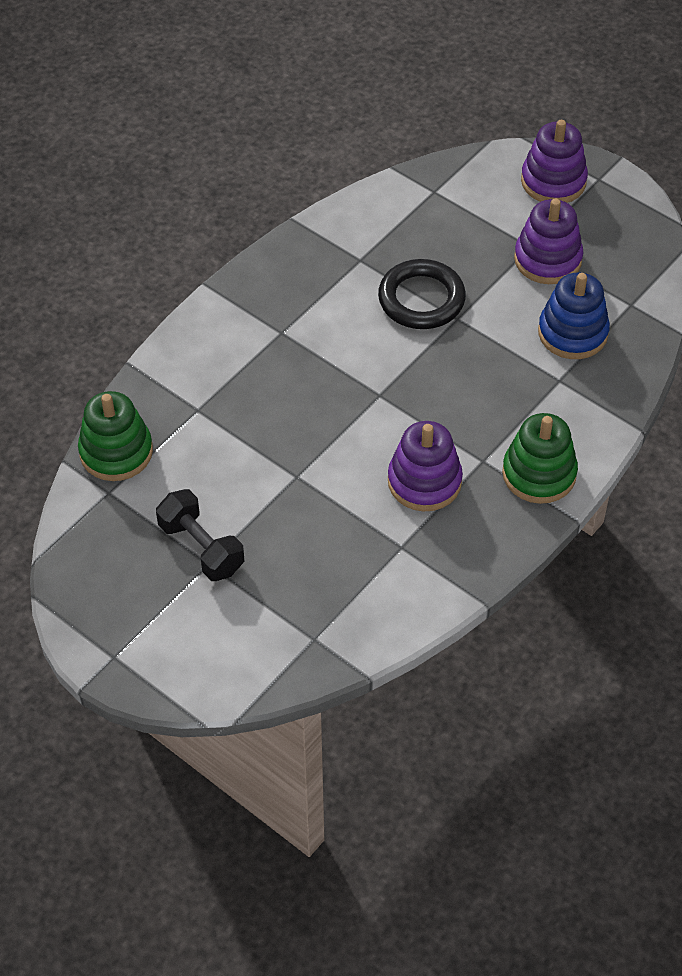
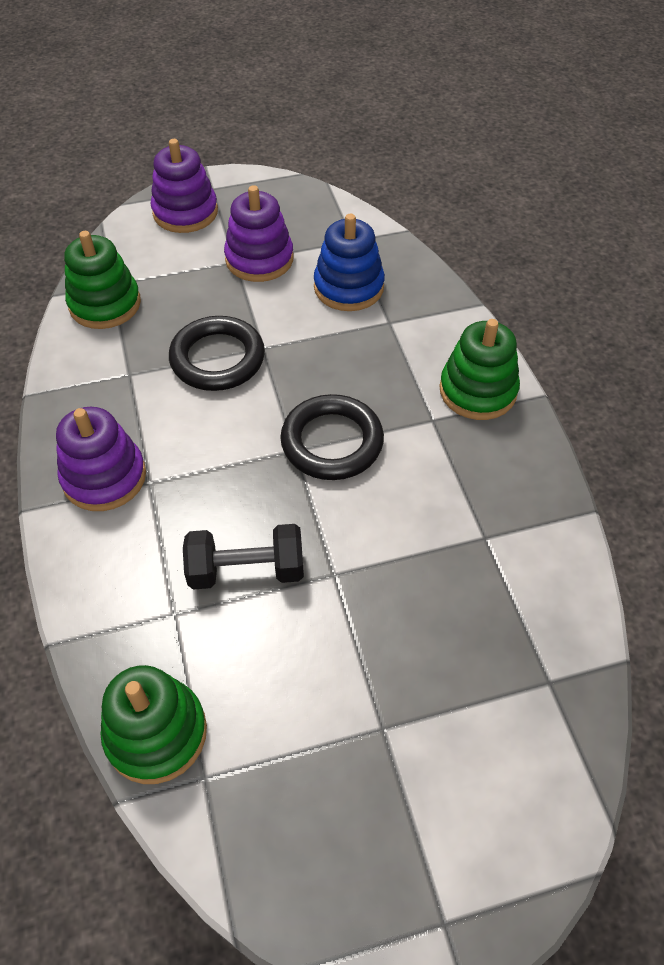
camera: 55 degrees left, 0 degrees up
black dumbbell [156,489,244,581] -> black dumbbell moved to [183,524,304,590]
purple stacking toy [388,421,463,511] -> purple stacking toy moved to [56,407,146,511]
none -> green stacking toy [64,231,141,329]
none -> black ring [280,394,384,480]

